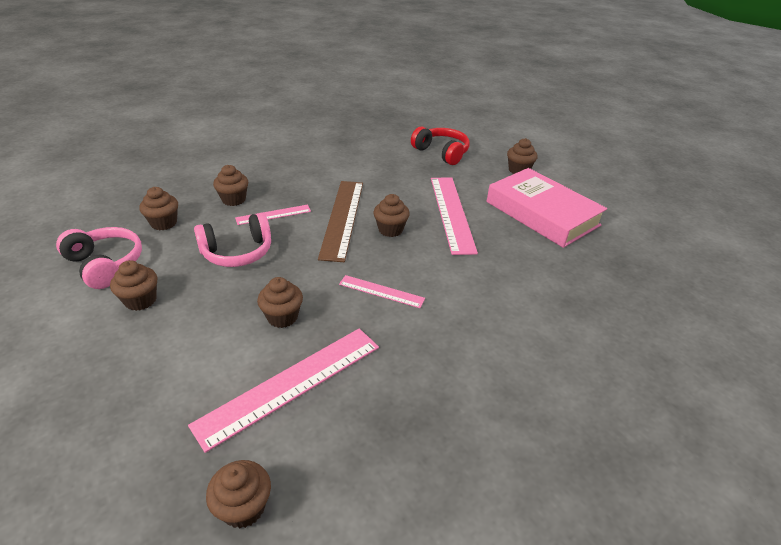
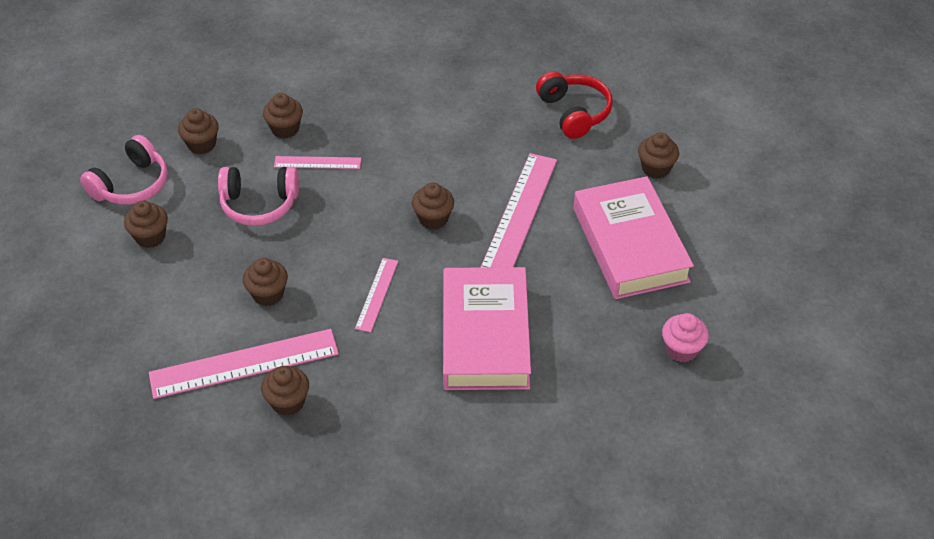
camera: 25 degrees right, 10 degrees up
pink headphones [56,227,142,289] -> pink headphones turned 60 degrees clockwise [80,135,168,205]
brown cupcake [206,460,271,528] -> brown cupcake moved to [261,366,309,416]
brown ruler [318,181,363,262] -> none
pink ruler [339,275,425,308] -> pink ruler turned 60 degrees clockwise [355,258,398,332]
none -> pink book [443,267,531,390]
none -> pink cupcake [662,313,709,362]

